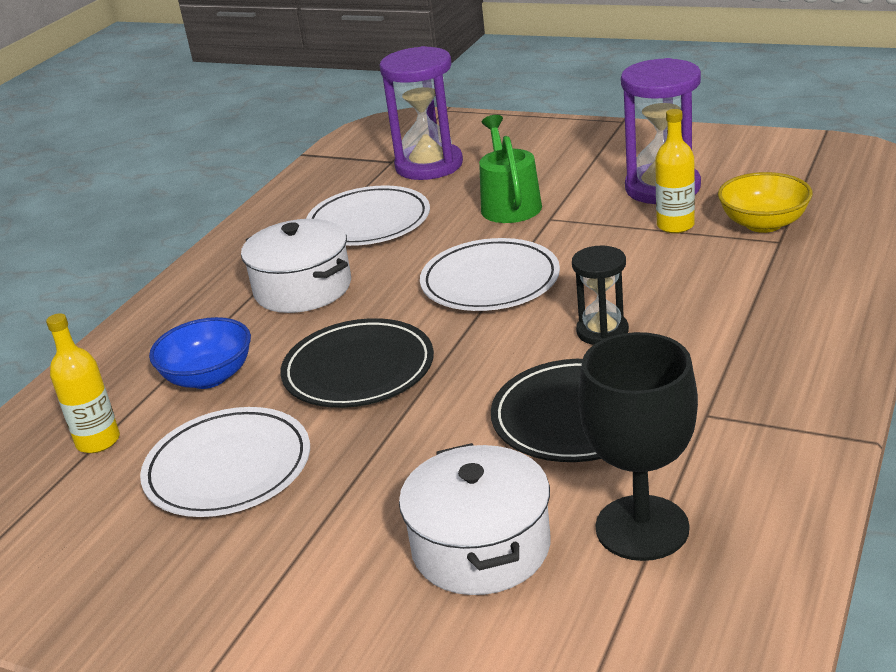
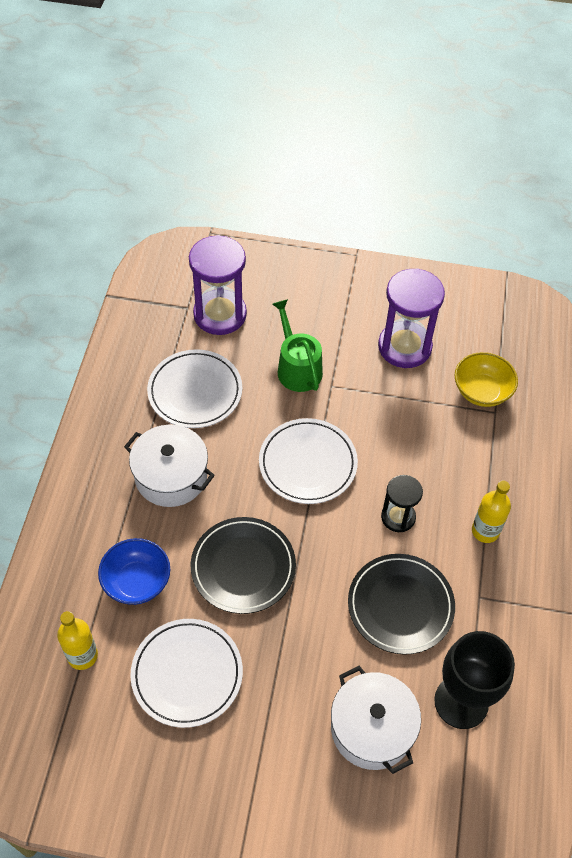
camera: 20 degrees left, 25 degrees up
yellow bottle [655,109,695,233] -> yellow bottle moved to [472,481,511,543]

